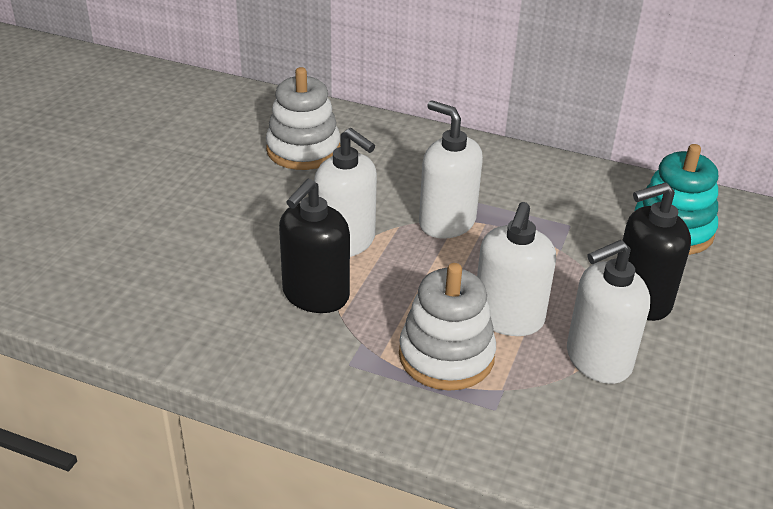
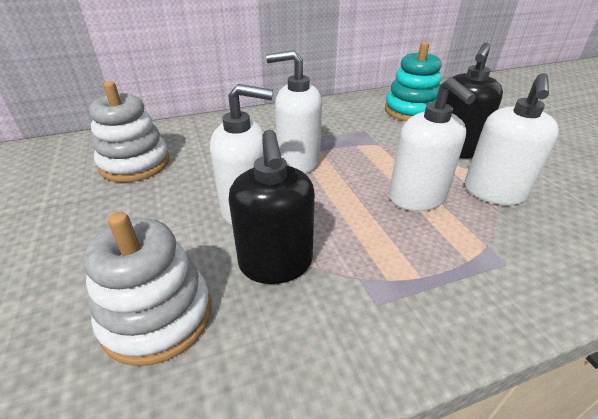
camera: 40 degrees left, 0 degrees up
white stacking toy [399,263,496,391] -> white stacking toy moved to [83,212,212,366]

